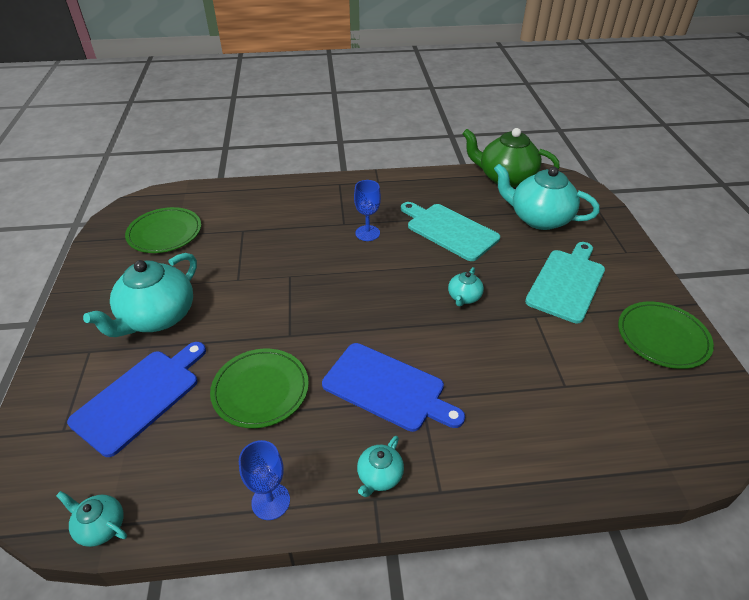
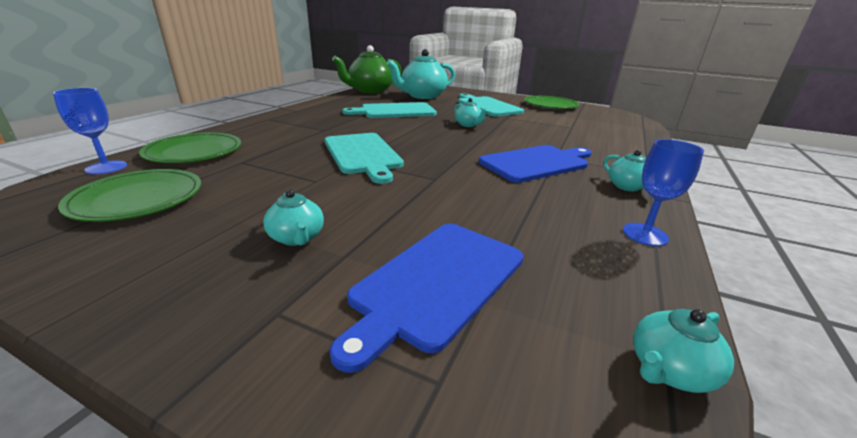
camera: 60 degrees left, 15 degrees down
blue cutting board [67,342,206,457] -> blue cutting board turned 120 degrees counterclockwise [330,223,524,373]
turquoise teapot [83,253,197,337] -> turquoise teapot [263,189,324,246], size x0.47
green plate [210,349,309,428] -> green plate moved to [139,132,241,163]
blue goblet [354,180,381,241] -> blue goblet moved to [53,88,127,174]
none -> turquoise cutting board [324,133,404,184]

